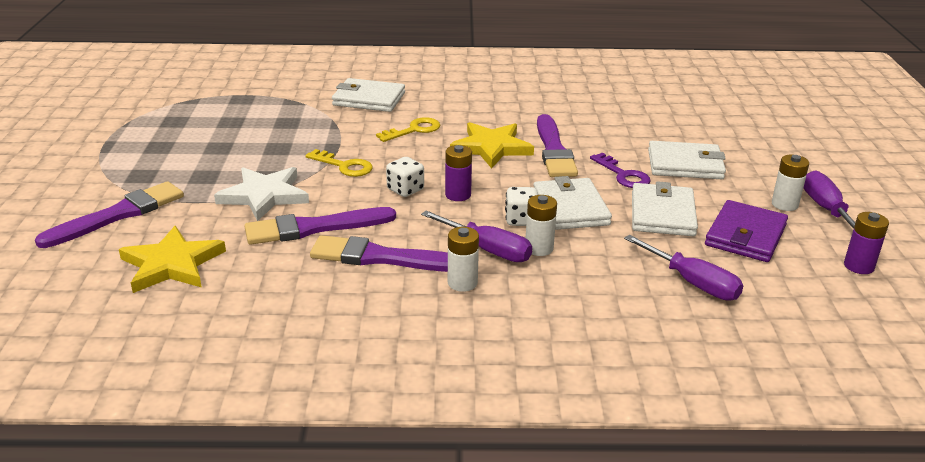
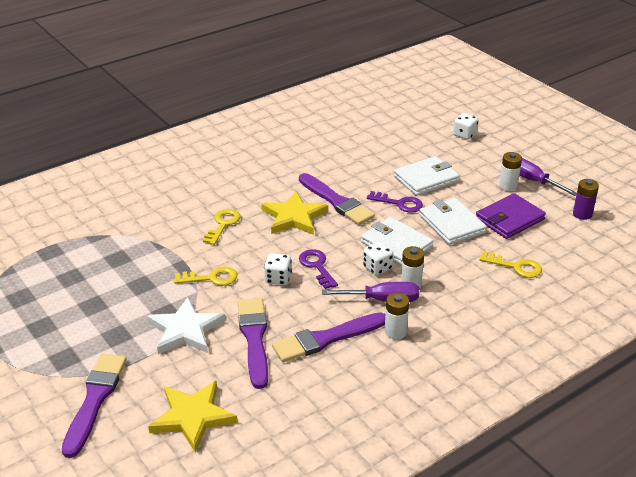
camera: 35 degrees left, 5 degrees up
purple brush [245,207,396,245] -> purple brush turned 135 degrees clockwise [238,298,268,389]
white wallet [332,78,405,112] -> none
purple battery [445,145,472,201] -> purple key [299,249,338,289]
purple screwdriver [624,235,743,301] -> yellow key [479,252,542,278]
purple wallet [705,200,788,262] -> purple wallet turned 60 degrees clockwise [476,193,546,239]
none -> white dice [453,113,479,140]

